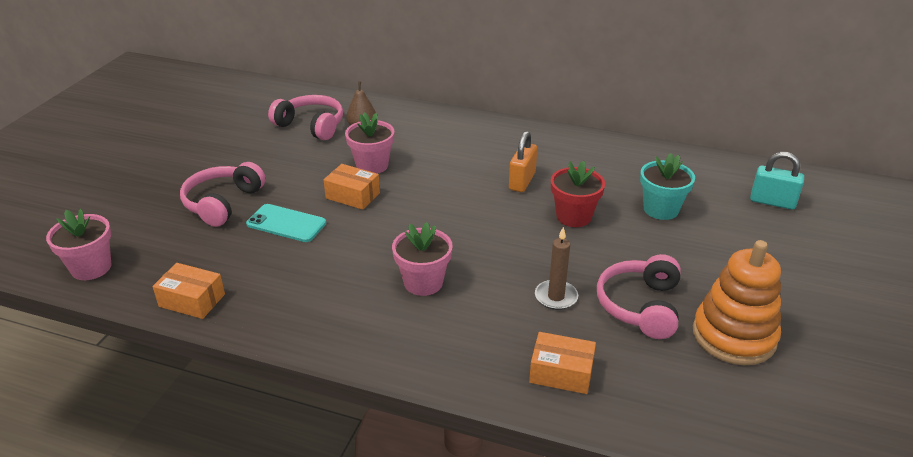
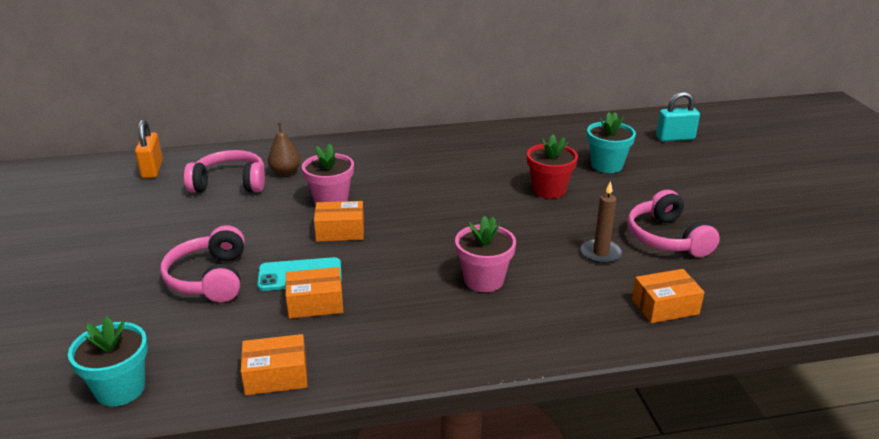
camera: 30 degrees left, 5 degrees down
pink flower pot [46,209,112,280] -> turquoise flower pot [68,316,148,406]
orange padlock [509,131,537,192] -> orange padlock moved to [135,119,163,179]
orange stacking toy [693,240,781,365] -> none
none -> orange box [285,267,343,319]

